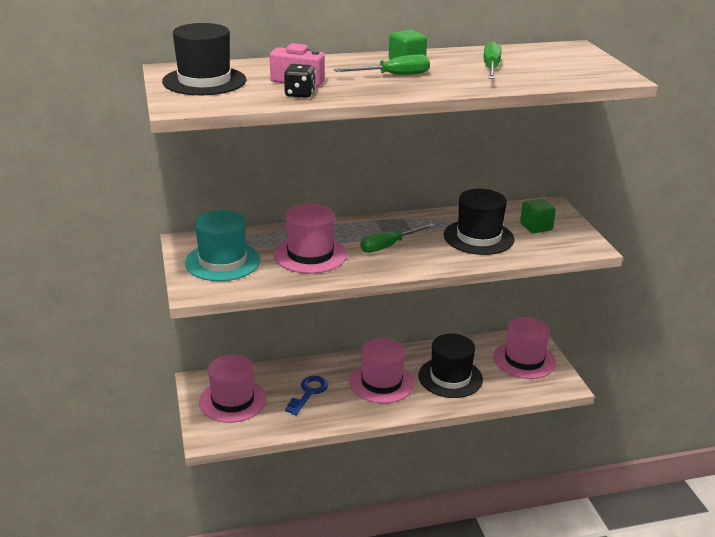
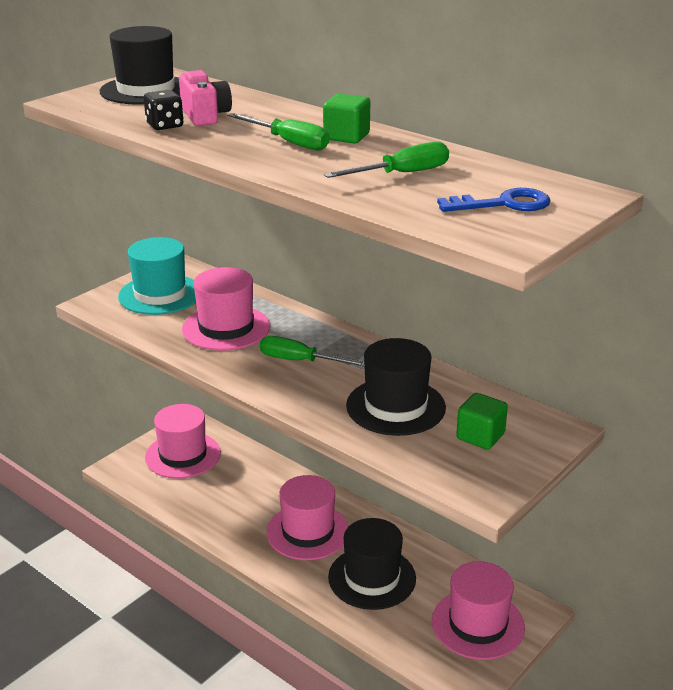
camera: 55 degrees right, 0 degrees up
blue key [285,376,328,415] -> blue key moved to [437,188,551,212]

